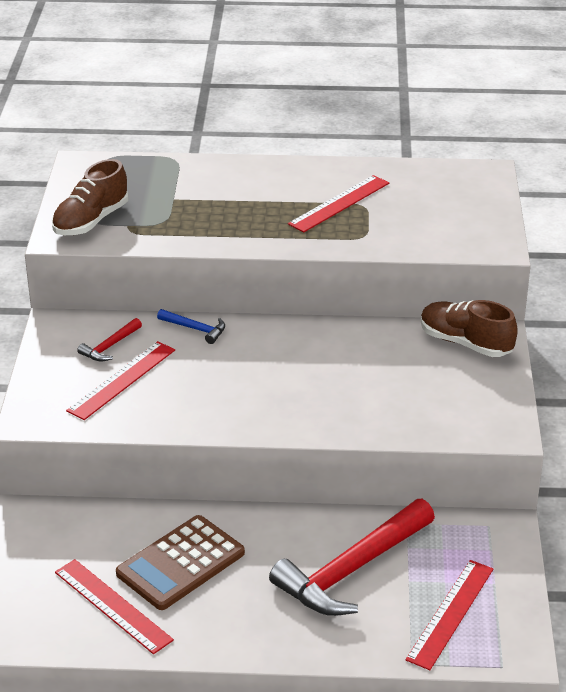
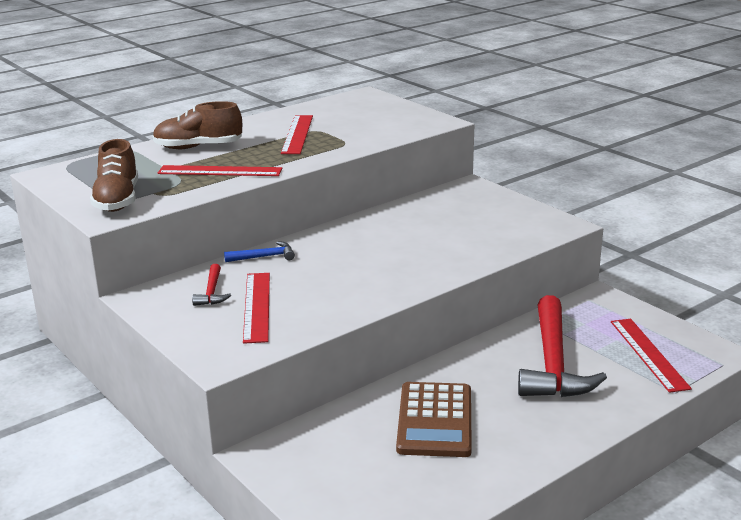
camera: 40 degrees left, 10 degrees down
red ruler [55,559,174,654] -> red ruler moved to [158,165,282,176]
brown shoe [421,300,518,357] -> brown shoe moved to [153,101,242,149]

